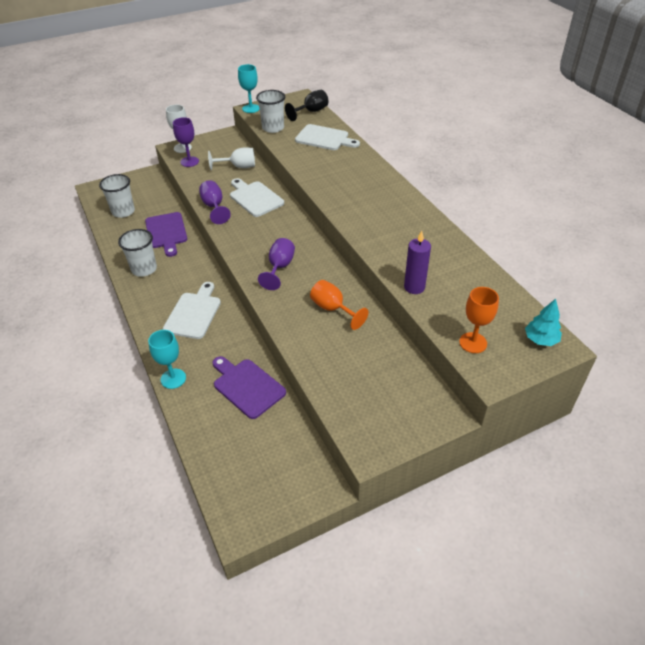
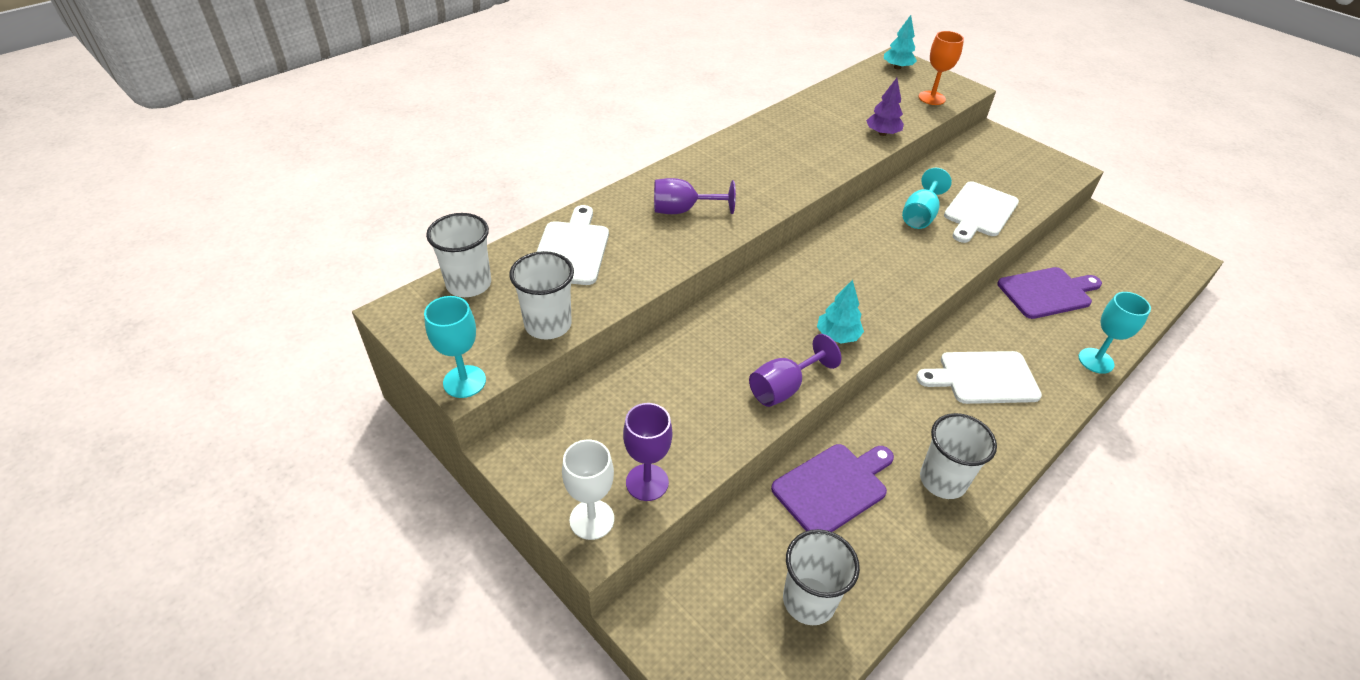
camera: 110 degrees left, 0 degrees up
white goblet [208,147,255,170] -> none
purple cutting board [213,356,286,419] -> purple cutting board turned 135 degrees counterclockwise [997,267,1102,319]
white cutting board [230,178,284,217] -> white cutting board moved to [944,181,1019,243]
purple goblet [258,238,295,290] -> purple goblet moved to [654,178,736,214]
black goblet [285,90,329,121] -> white cup [426,213,491,297]
orange goblet [310,280,368,330] -> turquoise goblet [902,168,952,229]
purple candle [404,231,431,294] -> purple tree [866,78,904,136]
none -> turquoise tree [817,280,864,343]

